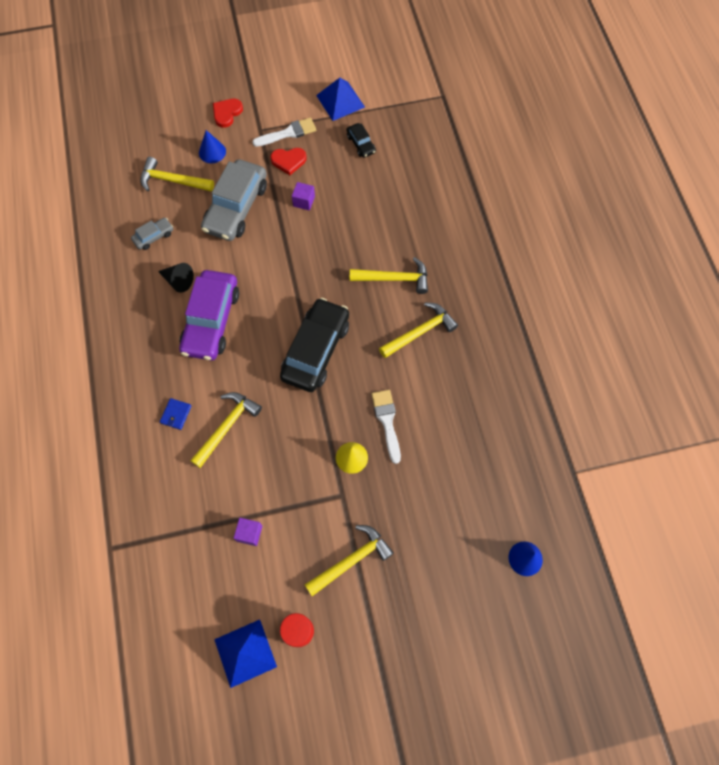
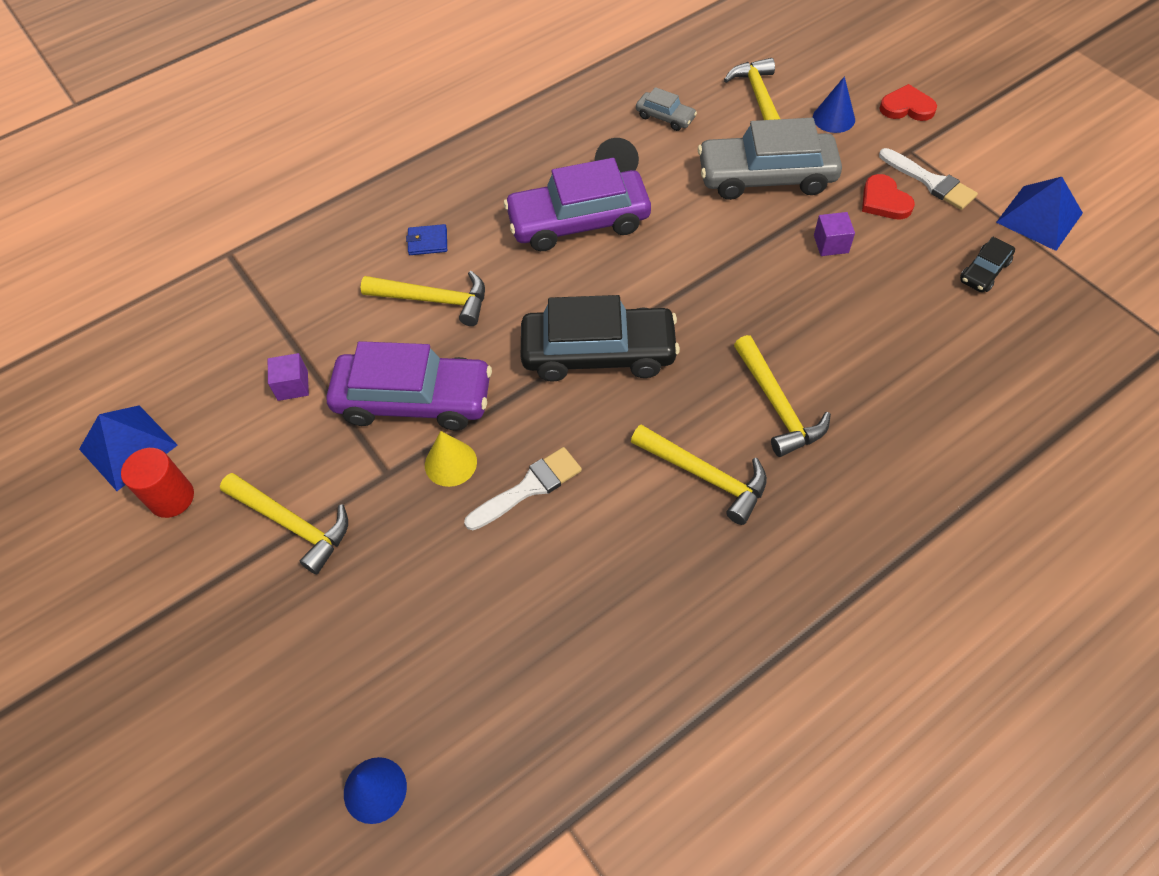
camera: 70 degrees right, 10 degrees down
none -> purple car [326,341,492,430]

